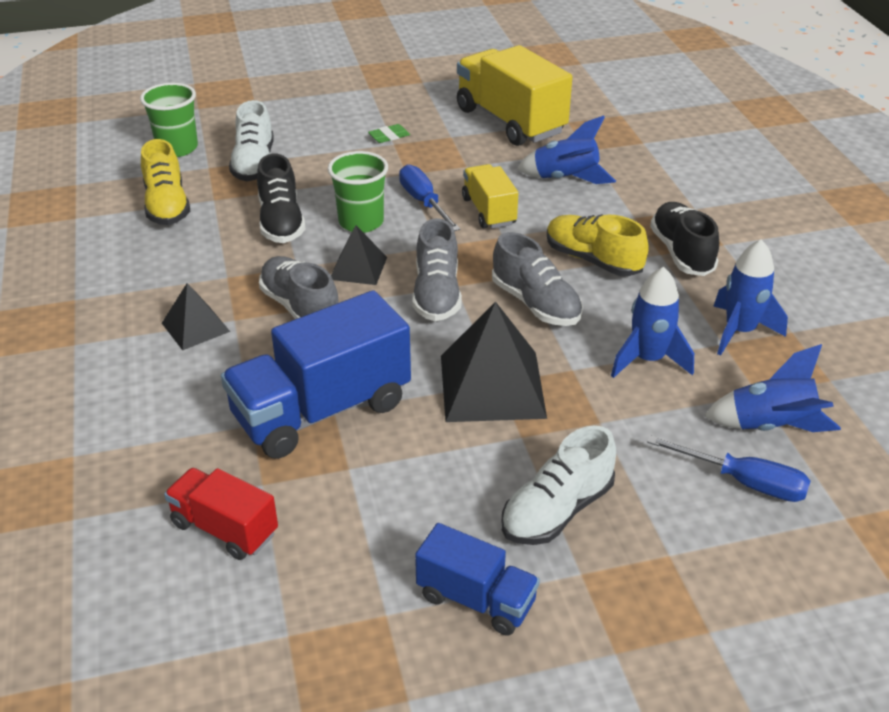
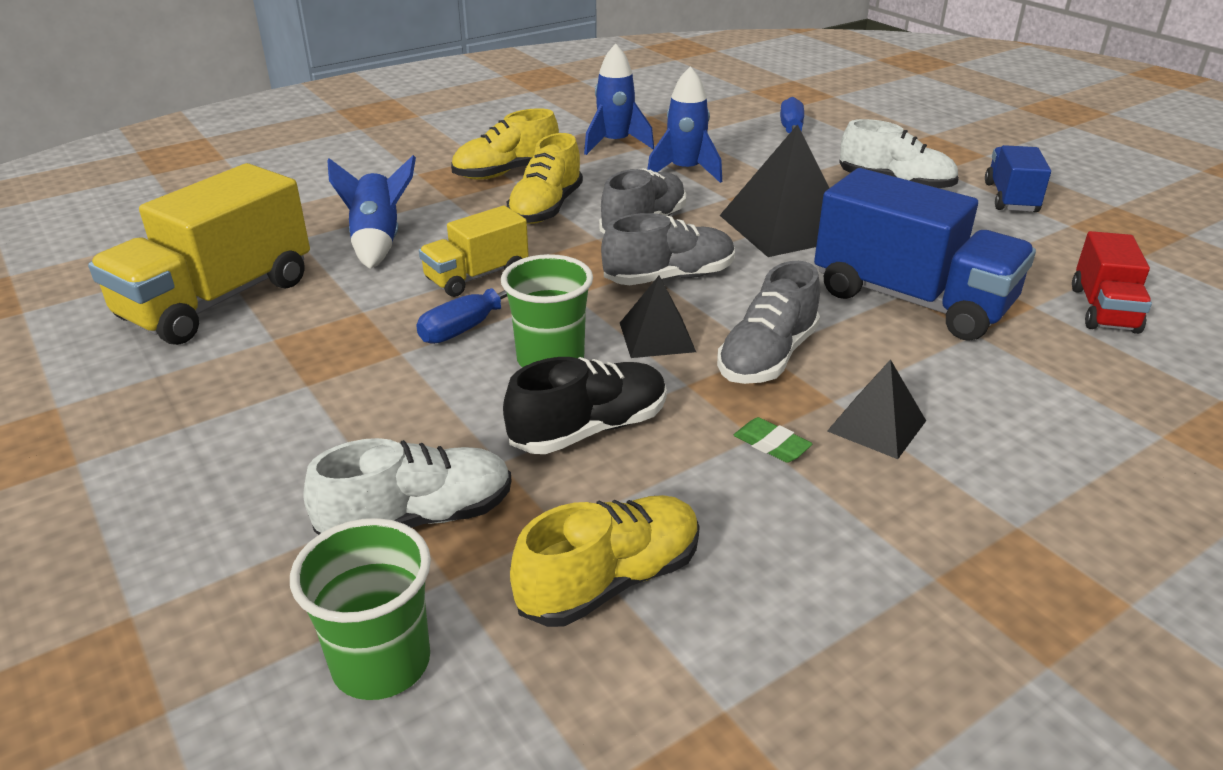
camera: 110 degrees left, 5 degrees down
green eraser [368,124,410,143] -> green eraser moved to [734,417,813,463]
black shoe [650,202,719,276] -> yellow shoe [451,108,559,180]
blue rocket [704,344,841,432] -> none

